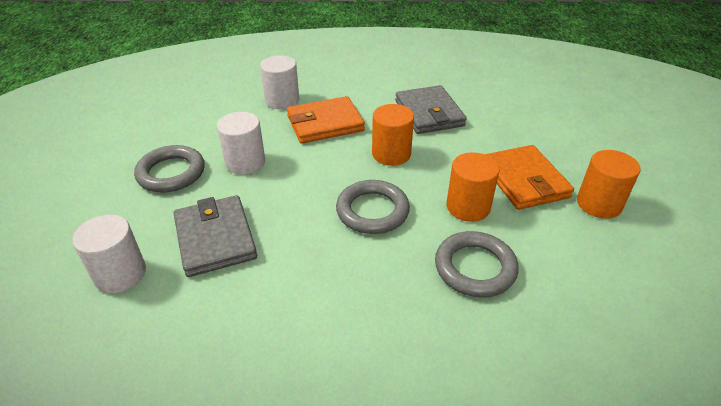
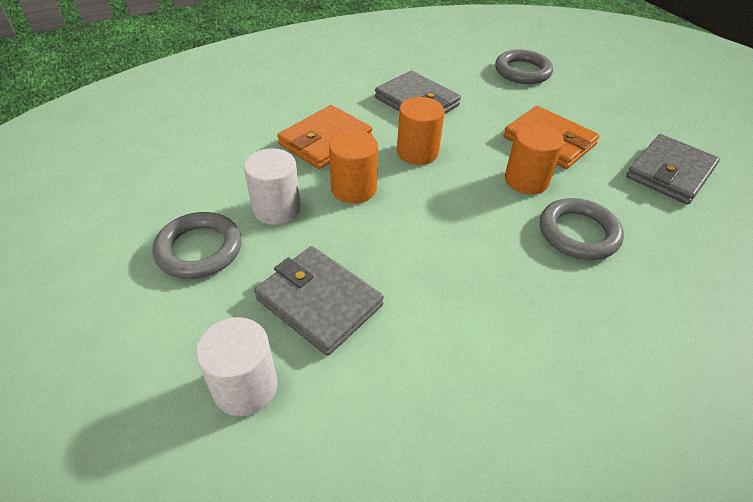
camera: 30 degrees left, 5 degrees up
white cylinder [260,55,299,110] -> none
grey ring [336,180,410,234] -> grey ring moved to [495,49,553,84]
orange cylinder [577,150,640,219] -> orange cylinder moved to [329,130,378,204]
none -> grey wallet [626,134,720,205]

